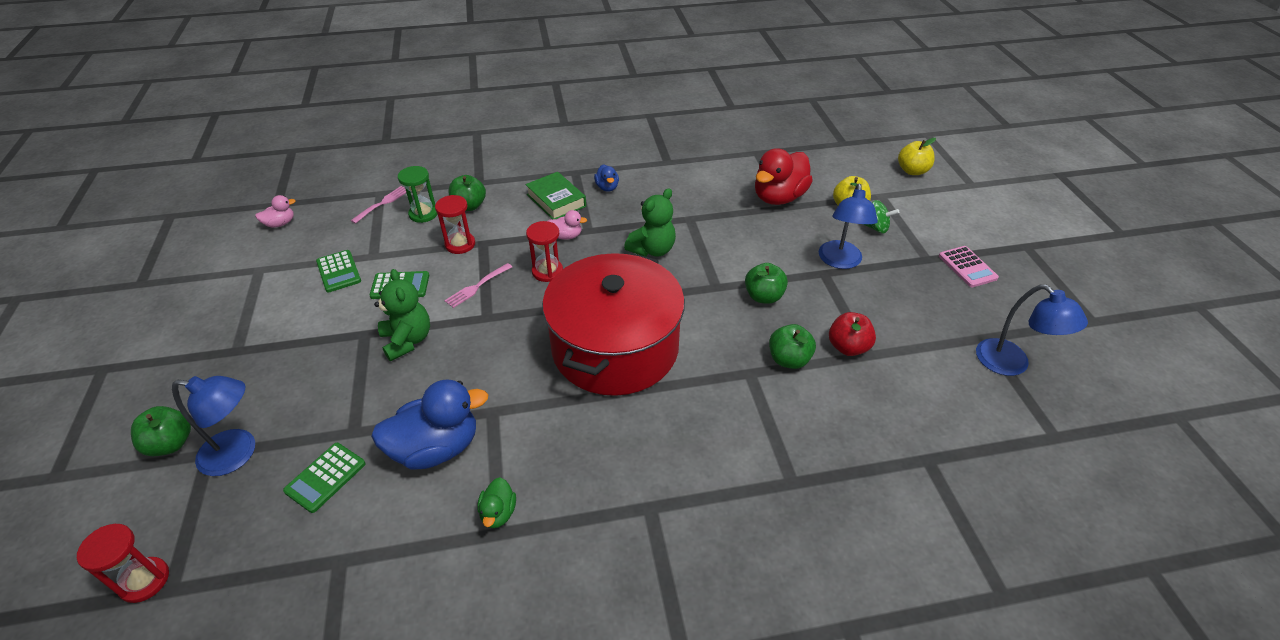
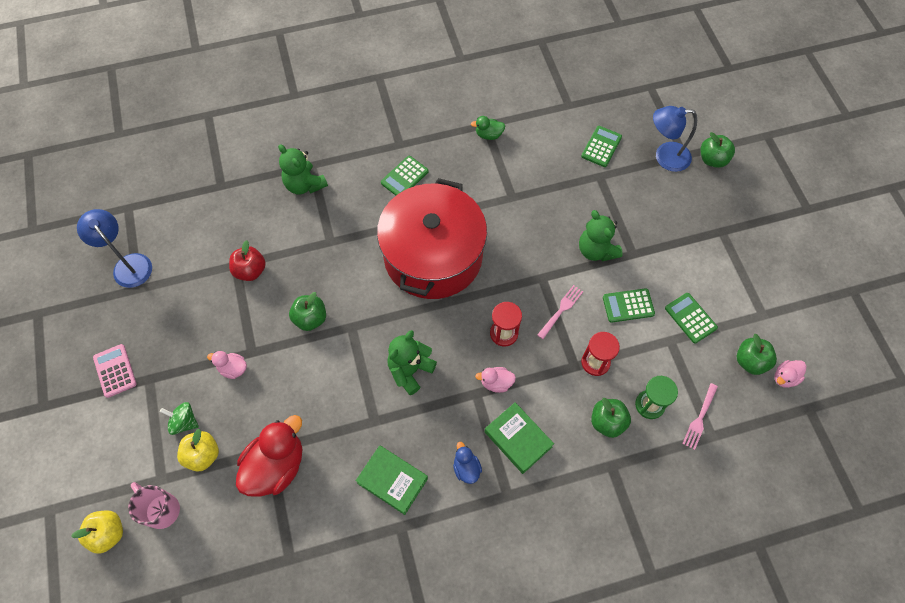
camera: 175 degrees right, 20 degrees up
red hourglass [77,524,169,603] -> none
blue duck [371,379,488,470] -> none
green duck [477,477,516,528] -> green duck turned 90 degrees counterclockwise [471,116,505,140]
green apple [769,324,816,369] -> green apple moved to [737,334,777,375]
blue lamp [819,184,878,269] -> pink duck [207,351,247,379]
none -> pink mug [128,482,180,529]
none -> green teddy bear [278,144,328,195]
none -> green book [356,445,428,515]
none -> green calculator [381,156,429,195]

